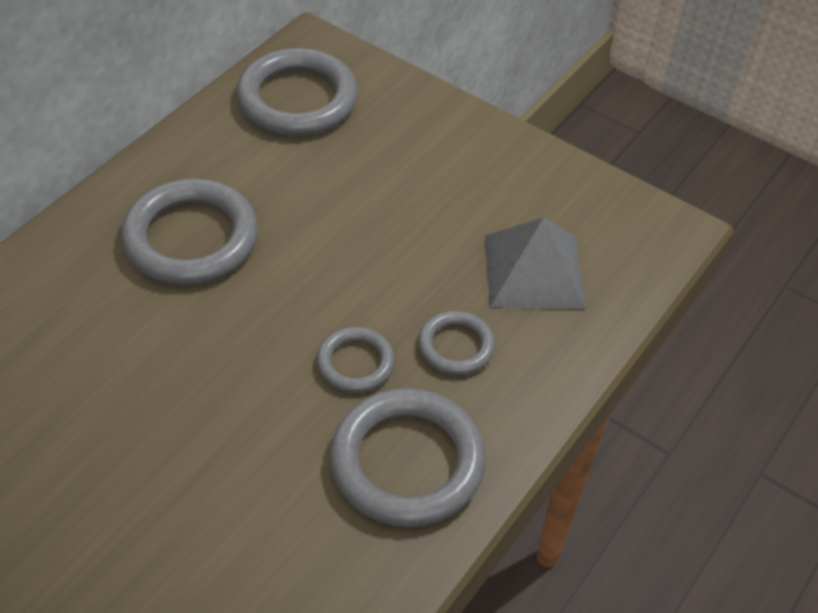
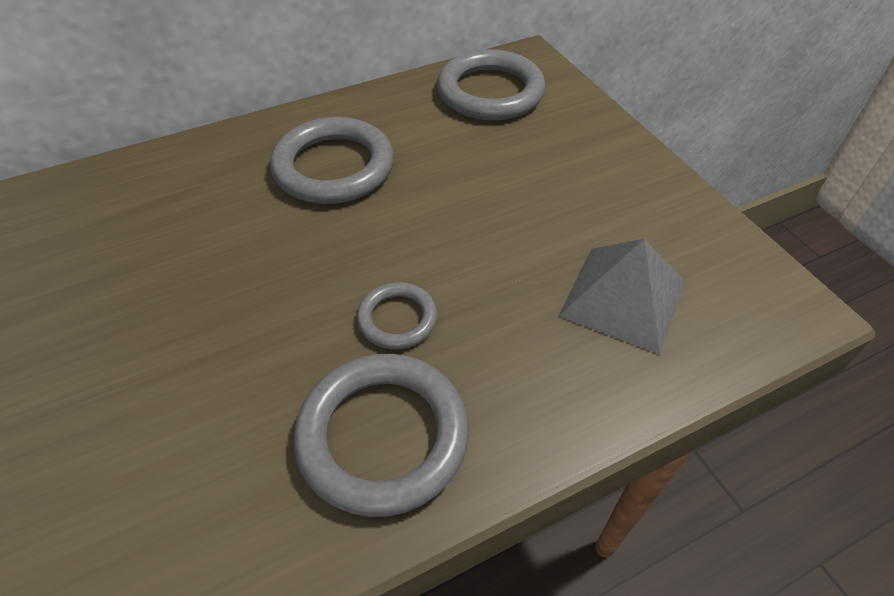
camera: 30 degrees right, 0 degrees up
grey ring [418,311,495,375] -> none

